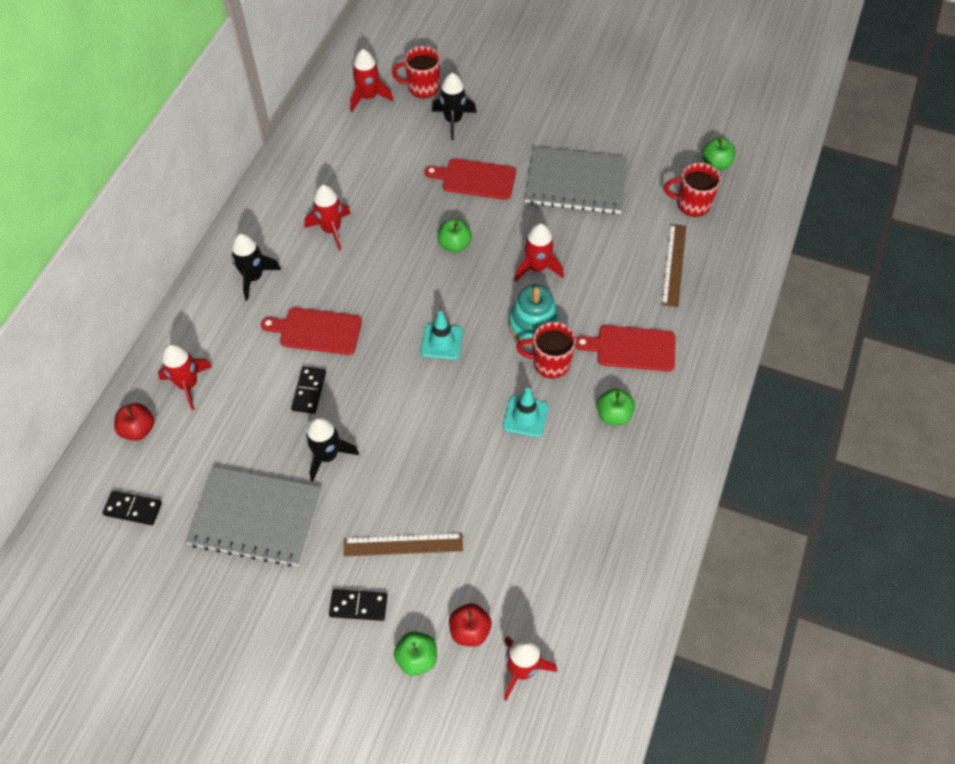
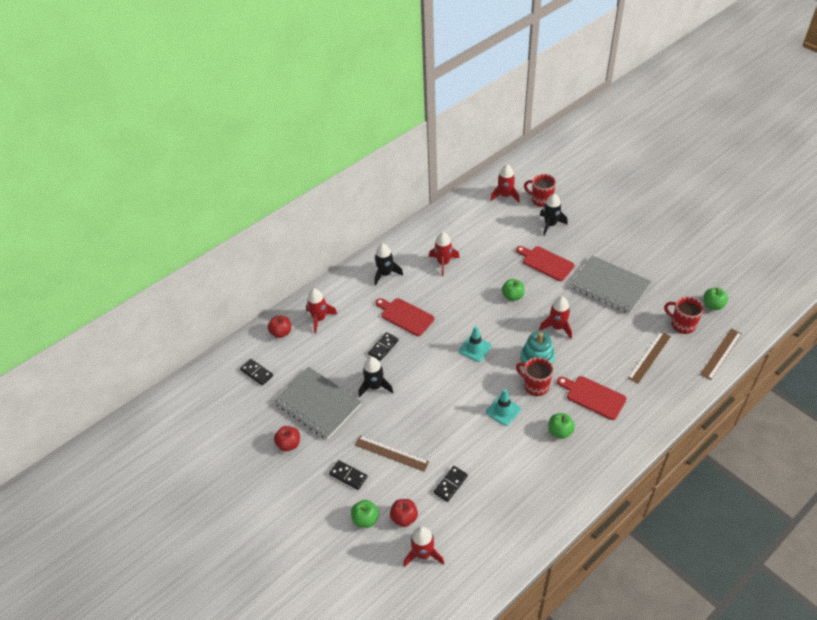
camera: 30 degrees right, 10 degrees down
none -> red apple [274,426,300,451]
none -> black domino [433,466,468,502]
none -> brown ruler [700,328,742,380]

